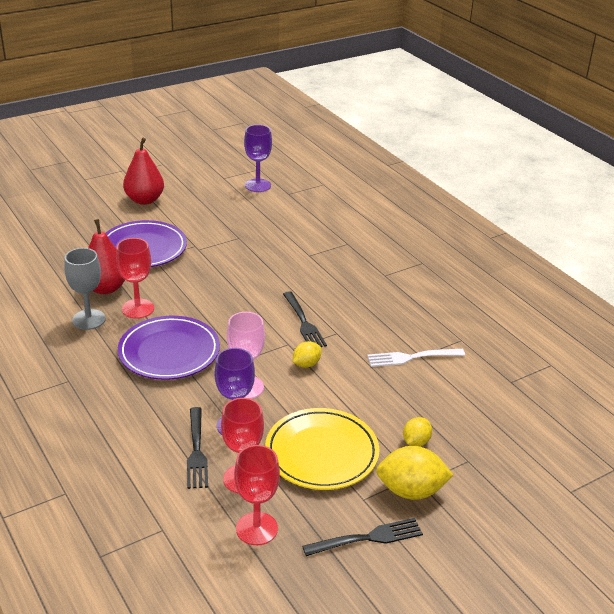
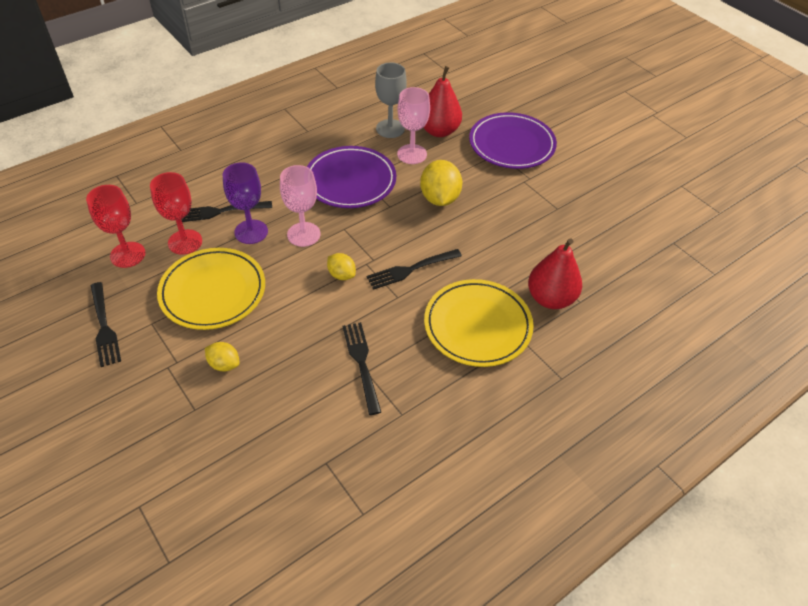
camera: 85 degrees right, 15 degrees up
red goblet [116,238,154,319] -> pink goblet [397,87,430,164]
red pear [123,138,164,205] -> red pear moved to [528,238,582,309]
purple goblet [244,125,272,192] -> none
white fork [367,349,465,367] -> black fork [343,322,381,415]
yellow lemon [376,446,453,500] -> yellow lemon moved to [420,160,462,206]
none -> yellow plate [424,279,534,367]

